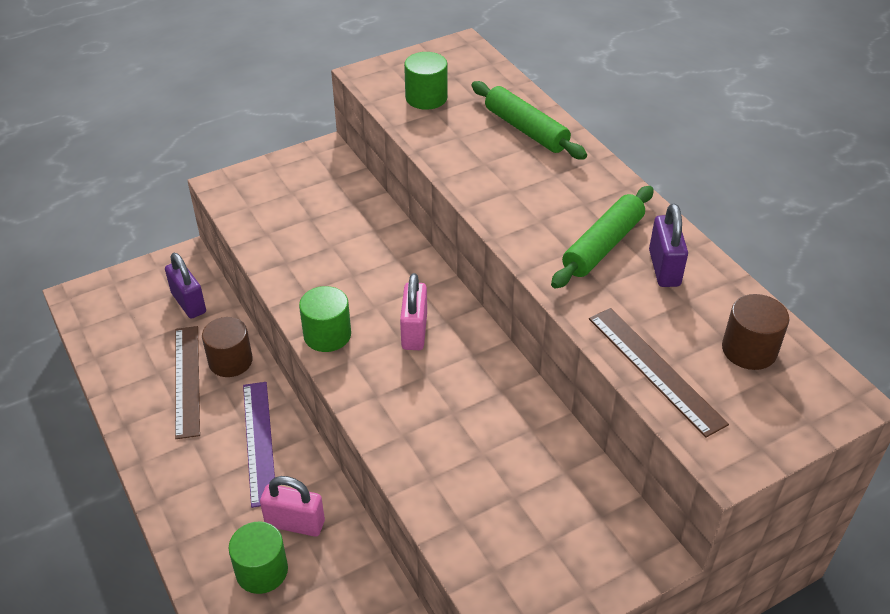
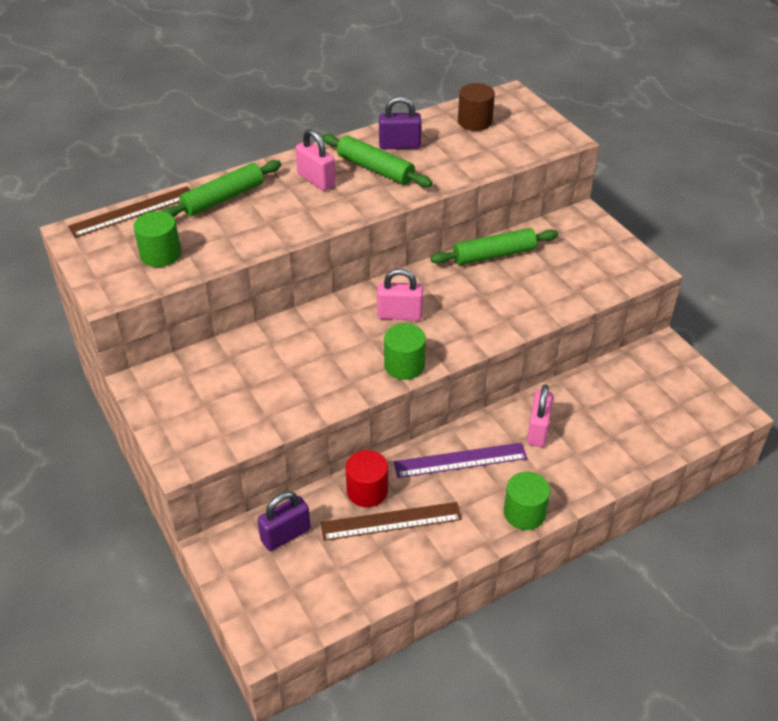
camera: 90 degrees left, 0 degrees up
brown cylinder [202,317,252,377] -> red cylinder [345,450,388,507]
green cylinder [228,521,288,594] -> green cylinder moved to [504,472,550,530]
brown ruler [589,308,729,438] -> brown ruler moved to [68,186,190,238]
none -> pink padlock [296,129,336,191]
none -> green rolling pin [431,228,558,265]

